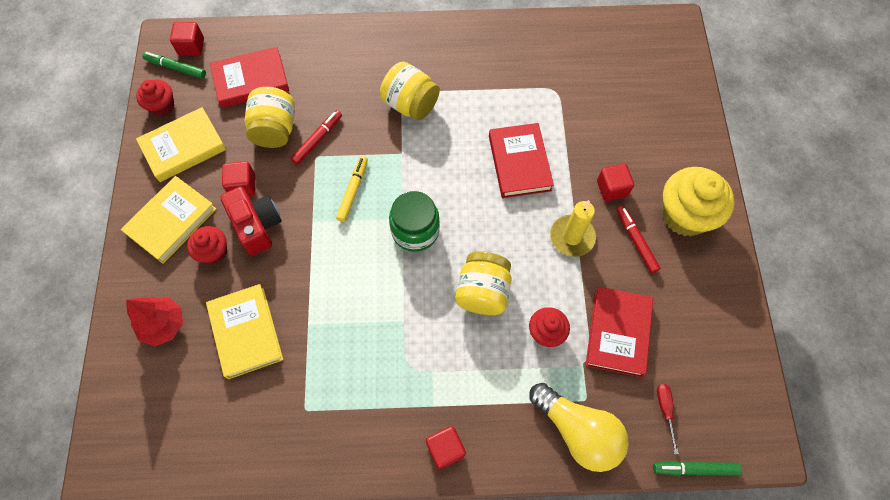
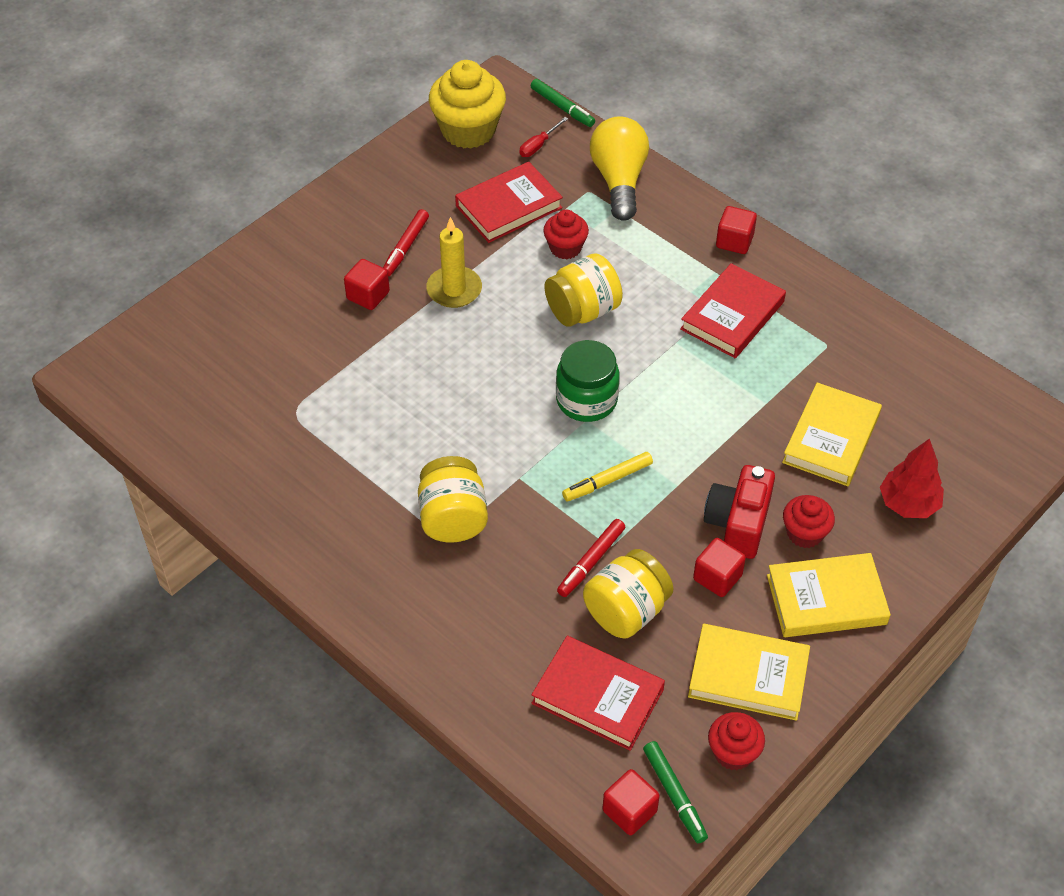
camera: 135 degrees left, 15 degrees down
red marker [290,110,342,165] -> red marker turned 45 degrees counterclockwise [557,519,625,597]
red book [489,123,554,198] -> red book moved to [680,263,786,358]
yellow cupcake [662,167,735,236] -> yellow cupcake moved to [429,60,506,149]

